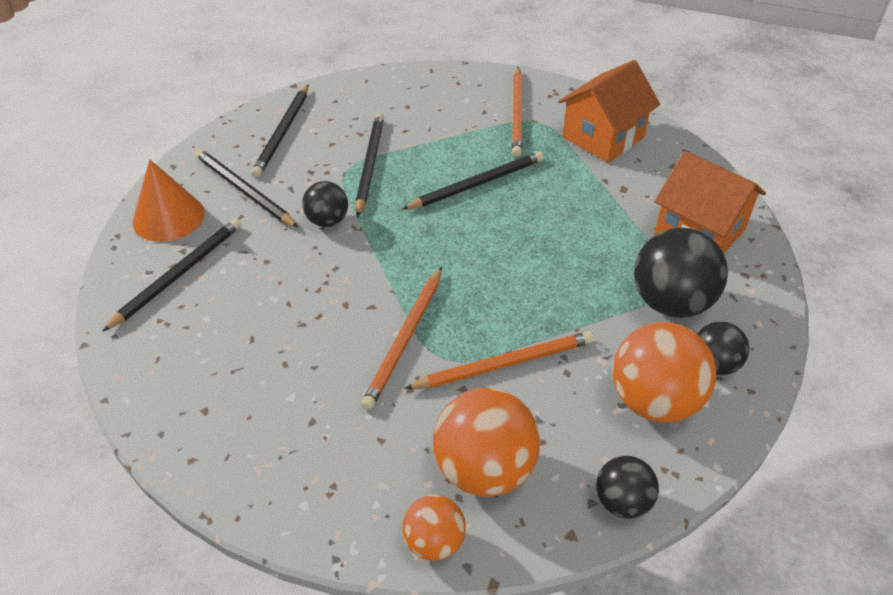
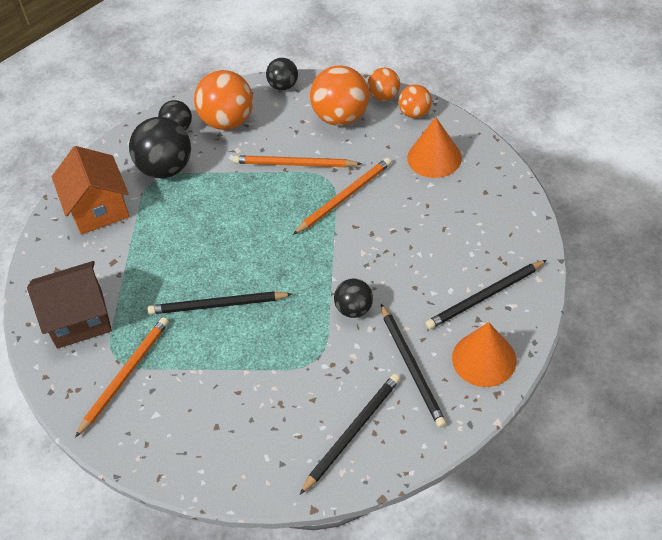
camera: 150 degrees left, 5 degrees up
black pencil [355,113,384,217] -> none
orange house [558,60,660,163] -> brown house [27,261,112,349]
none -> orange ball [398,84,432,118]
none -> orange cone [407,117,462,178]

